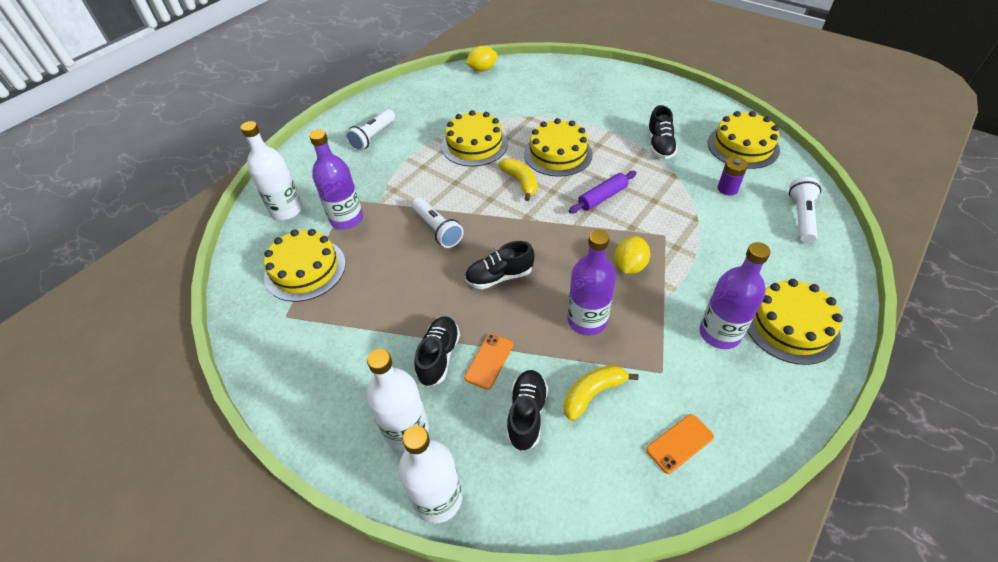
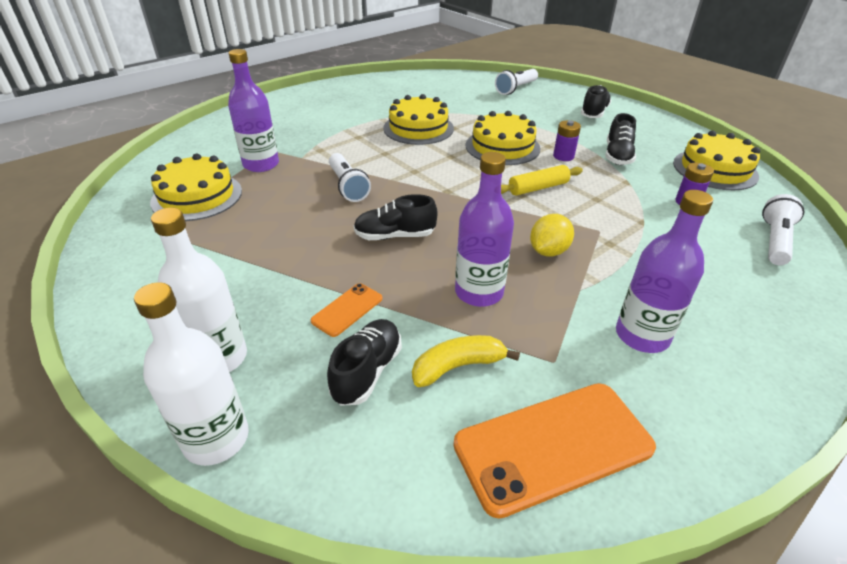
camera: 10 degrees right, 10 degrees down
white bottle [241,121,303,220] -> none
white flashlight [345,109,395,151] -> white flashlight moved to [495,69,538,95]
black shoe [414,316,460,387] -> black shoe moved to [581,85,611,118]
yellow lemon [465,46,498,72] -> none
yellow banana [498,158,537,201] -> none
purple rolling pin [569,171,637,214] -> yellow rolling pin [501,165,583,196]
orange phone [646,414,714,474] -> orange phone [454,383,656,519], size x2.04
yellow cake [747,279,843,365] -> none
none -> purple battery [553,120,581,161]

